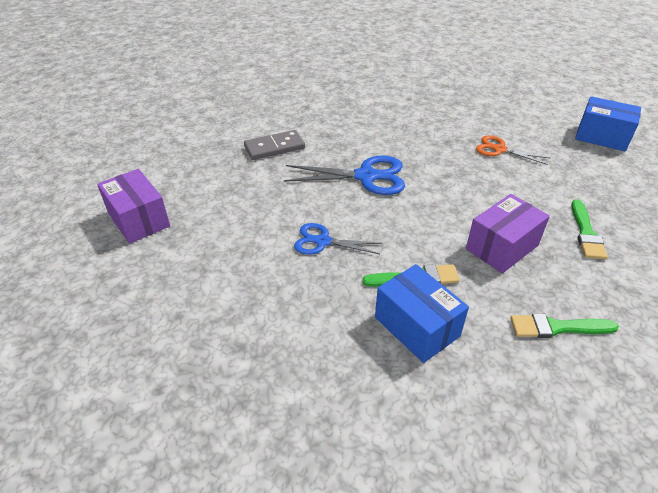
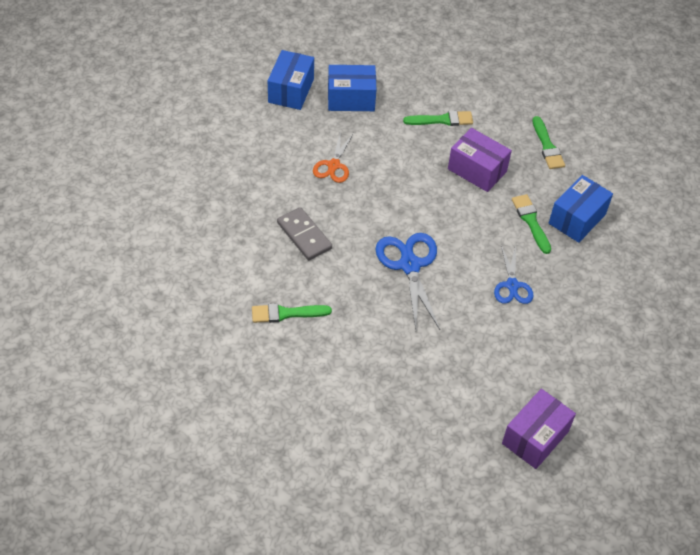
camera: 105 degrees left, 10 degrees up
grey domino [244,130,305,160] -> grey domino moved to [277,207,332,260]
none -> green brush [252,303,332,323]
none -> blue box [328,65,377,111]

